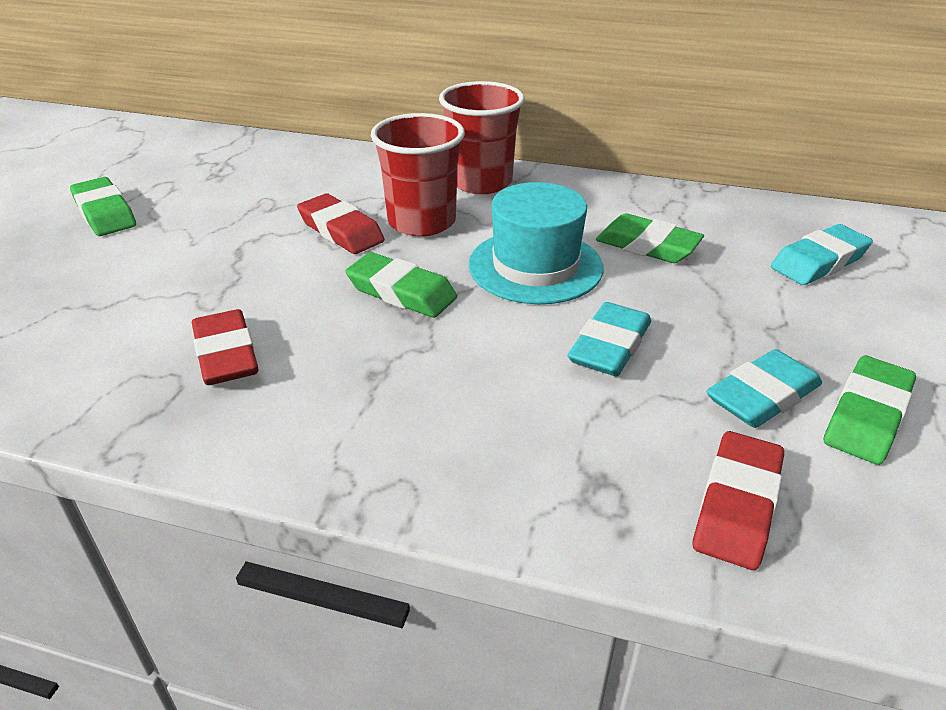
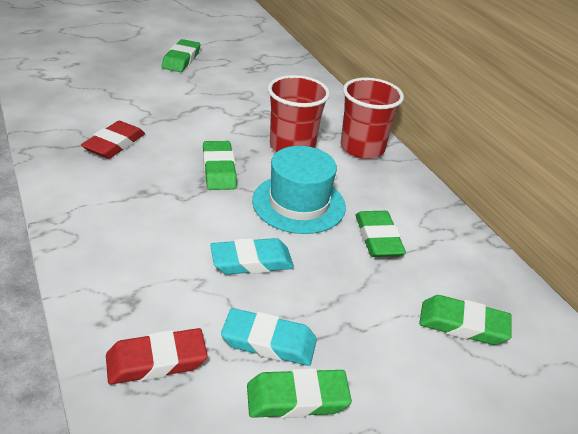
camera: 45 degrees right, 0 degrees up
red eraser [297,194,385,254] -> none
turquoise eraser [771,224,873,285] -> green eraser [419,295,511,345]

